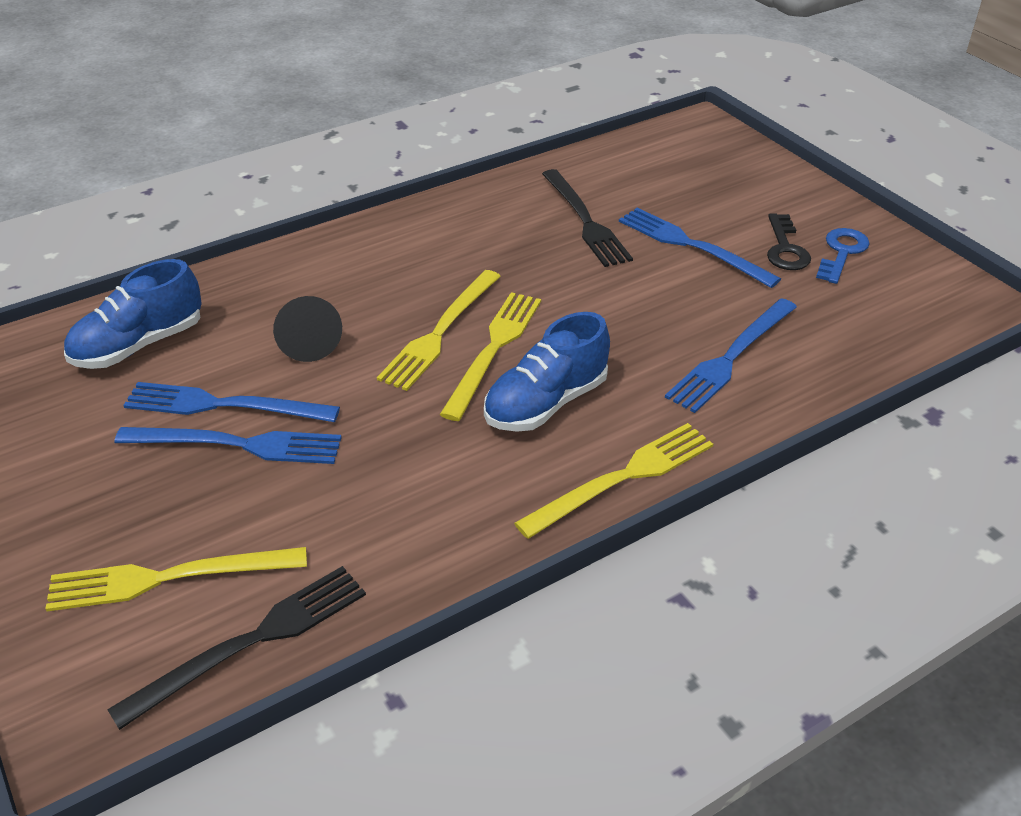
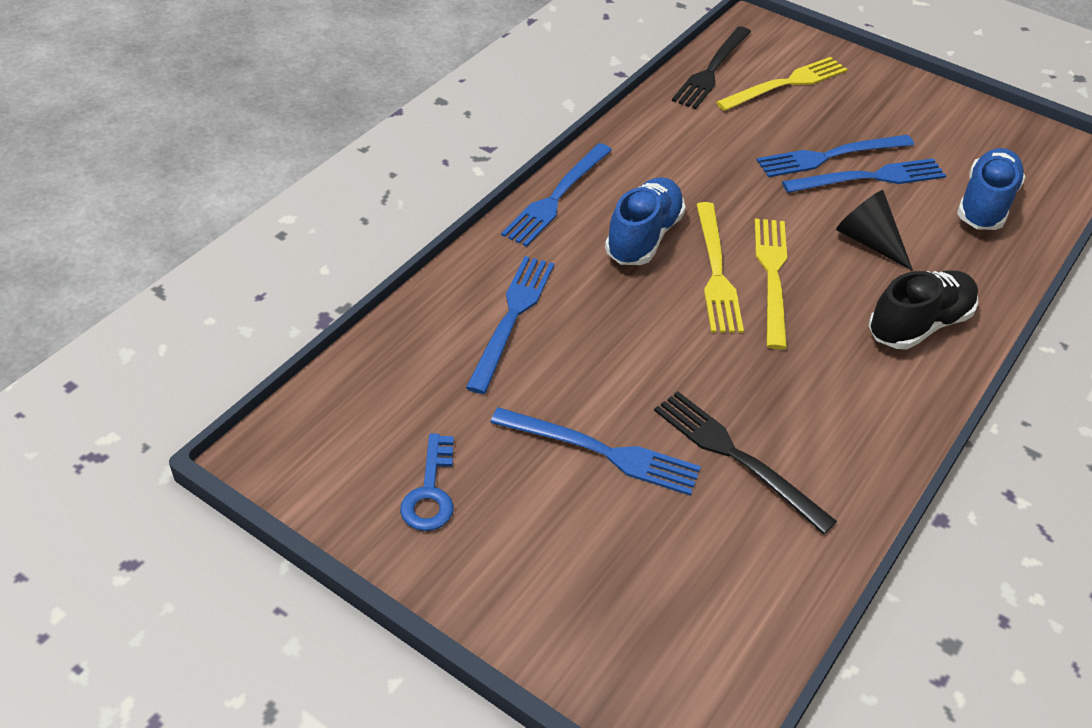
camera: 155 degrees right, 5 degrees up
yellow fork [514,423,713,539] -> blue fork [501,143,612,247]
black key [767,213,811,270] -> none
none -> black shoe [869,270,978,350]

